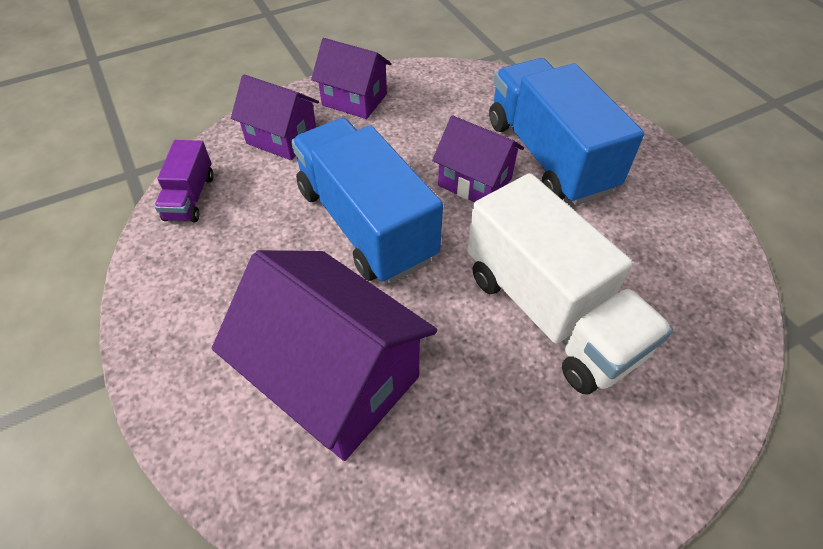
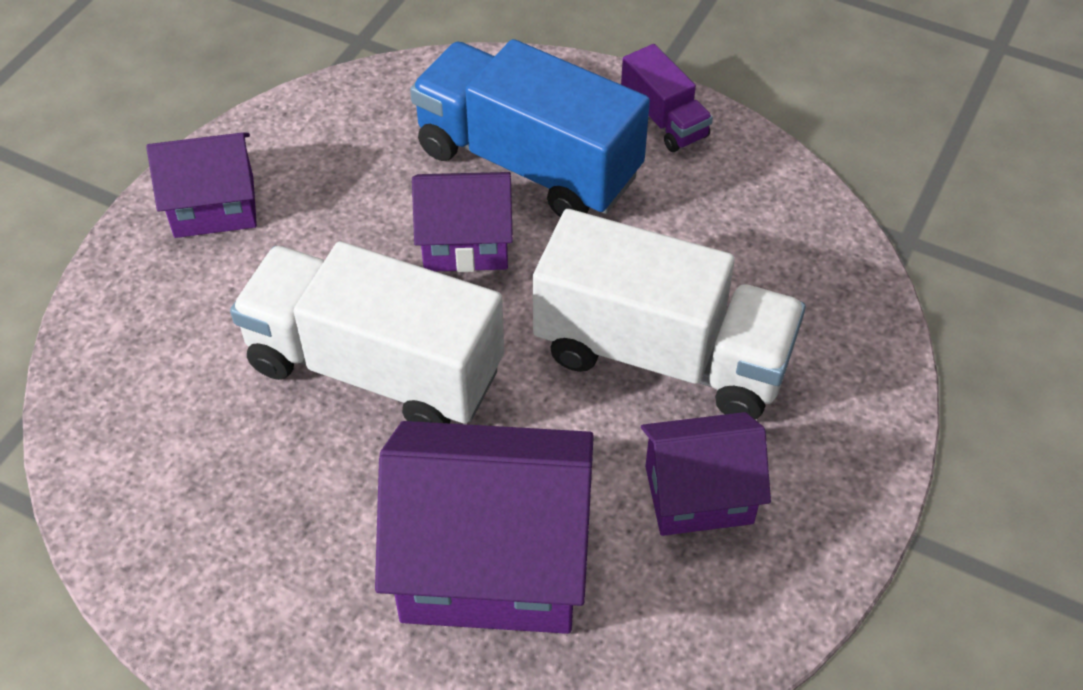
camera: 35 degrees left, 0 degrees up
purple truck [154,140,213,222] -> purple truck moved to [621,44,713,152]
purple house [231,74,319,160] -> purple house moved to [641,412,771,536]
blue truck [291,118,443,284] -> white truck [230,241,504,424]

